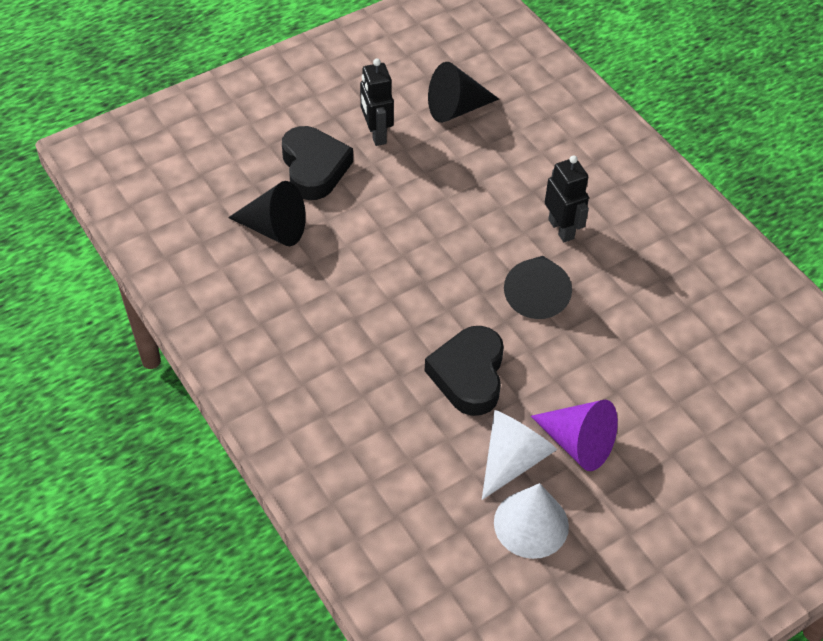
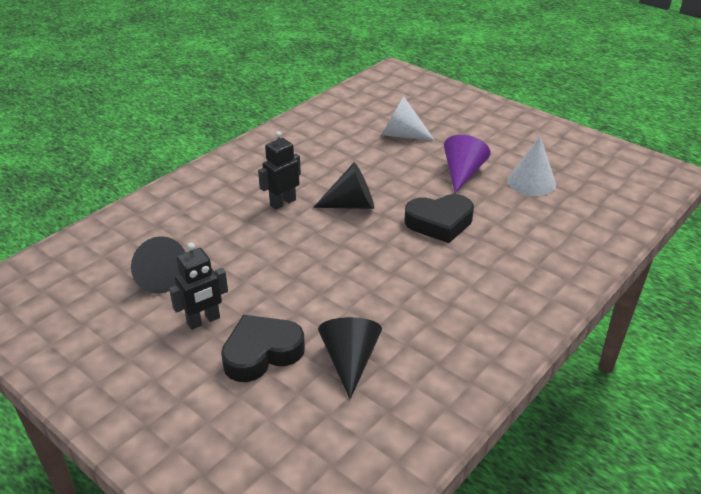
camera: 105 degrees left, 15 degrees down
white cone [482,410,557,500] -> white cone moved to [382,97,435,141]

